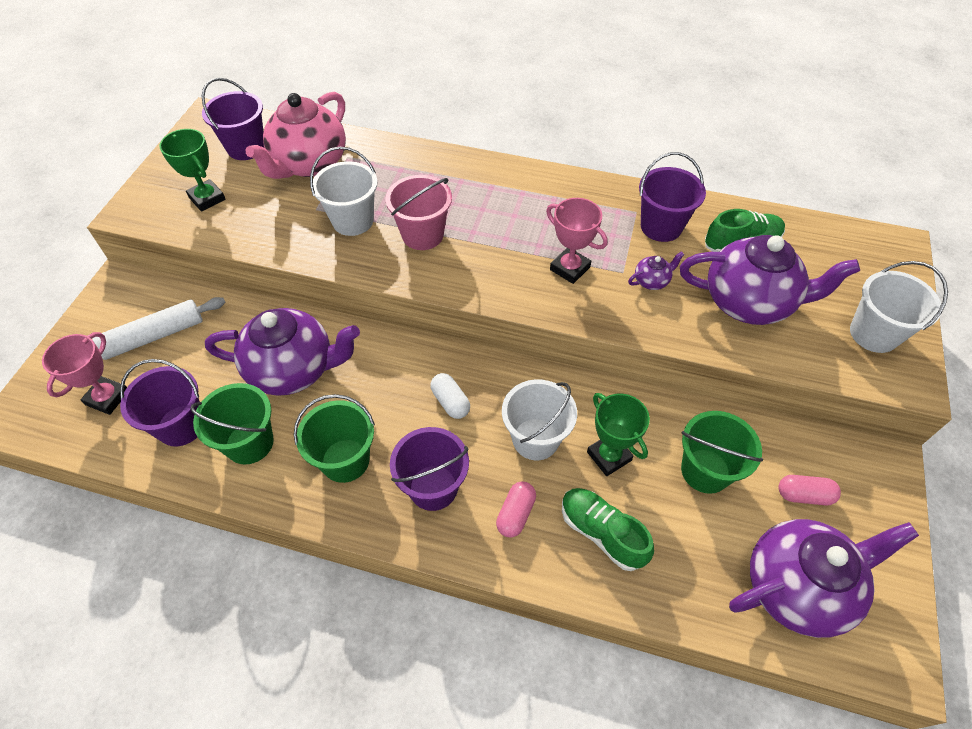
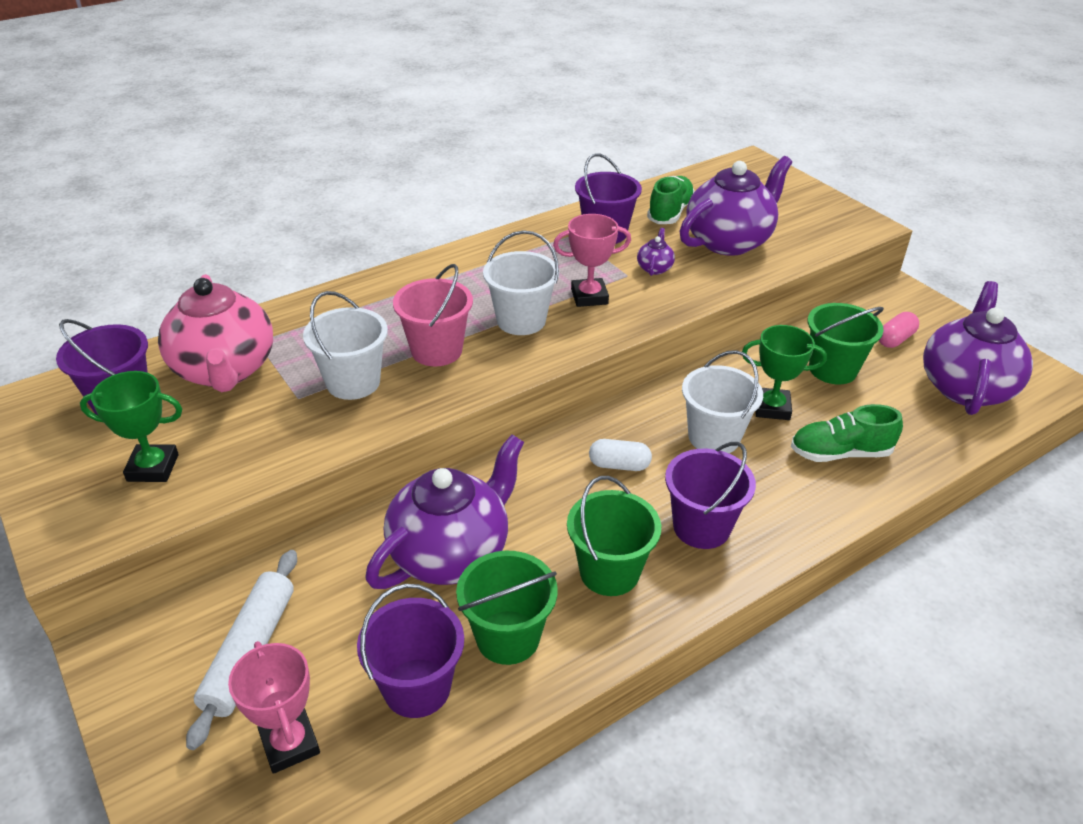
camera: 50 degrees left, 15 degrees down
pink capsule [496,481,536,538] -> none
white bucket [850,261,948,353] -> white bucket moved to [483,230,559,335]

